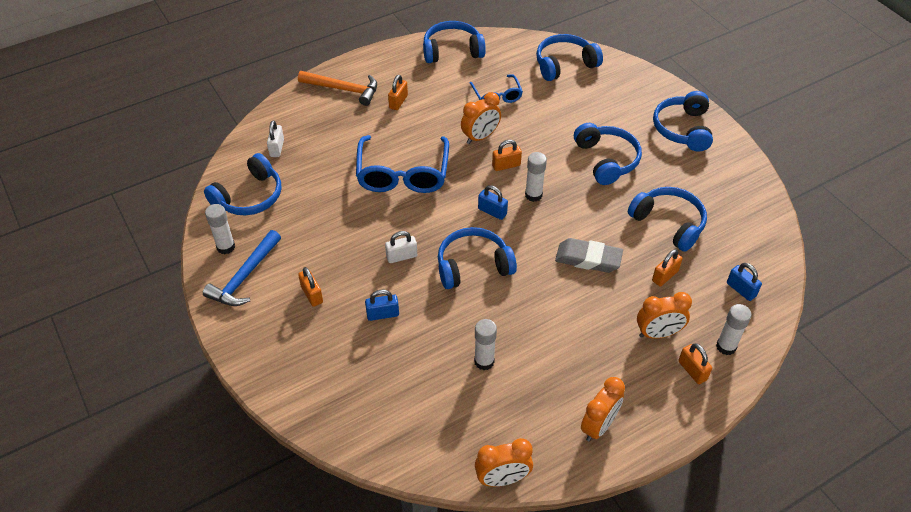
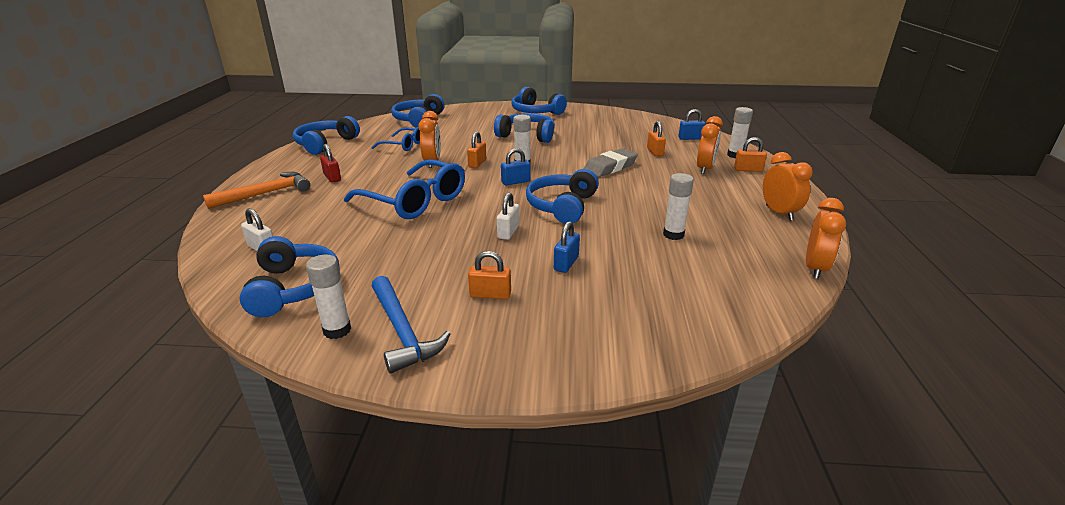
camera: 55 degrees left, 20 degrees down
orange padlock [388,75,408,110] -> red padlock [320,144,341,183]
blue headphones [628,187,707,252] -> none

